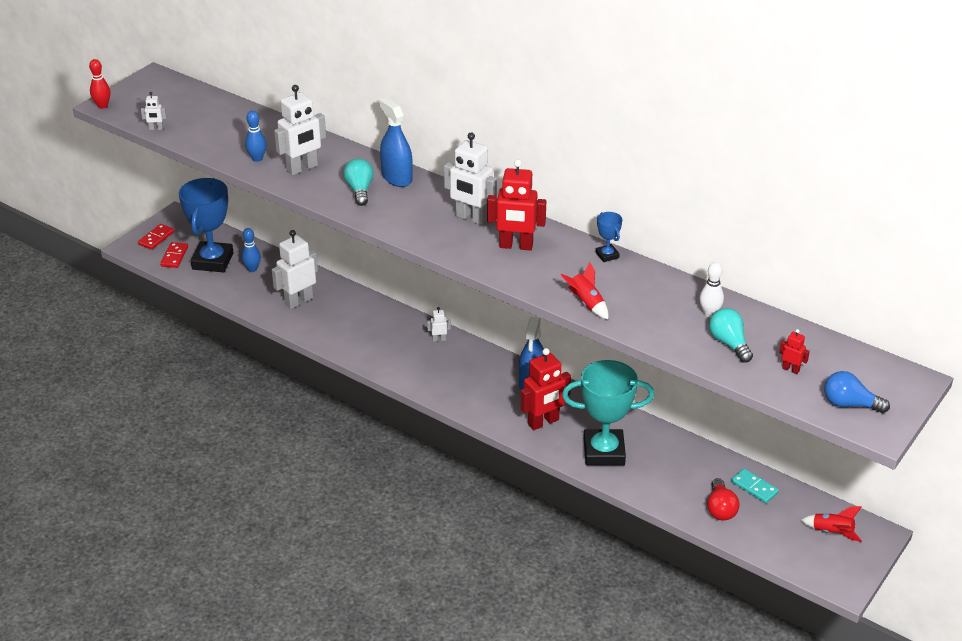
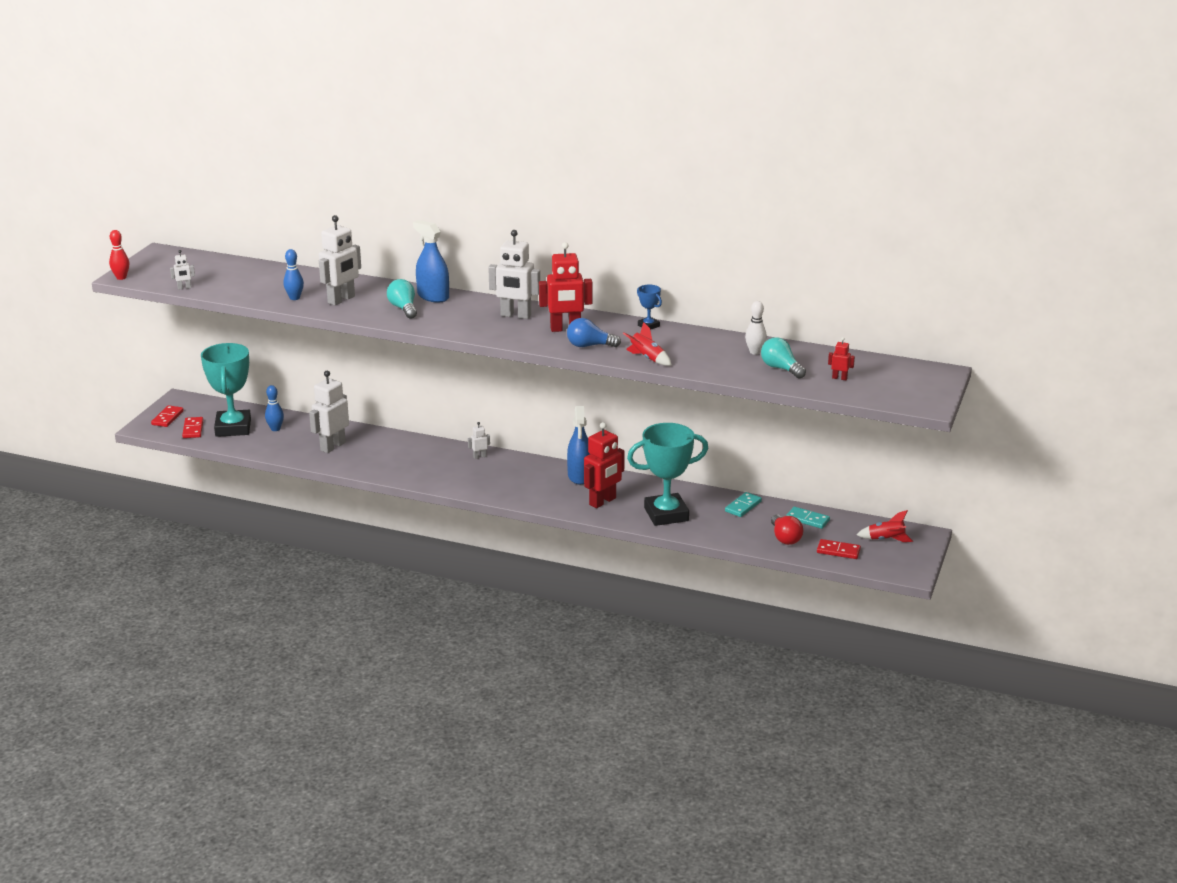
camera: 15 degrees left, 10 degrees down
blue trophy [179,178,234,273] -> turquoise trophy [201,343,251,437]
blue light bulb [824,371,890,413] -> blue light bulb moved to [567,318,621,347]
none -> turquoise domino [725,492,762,517]
none -> red domino [817,539,861,559]

